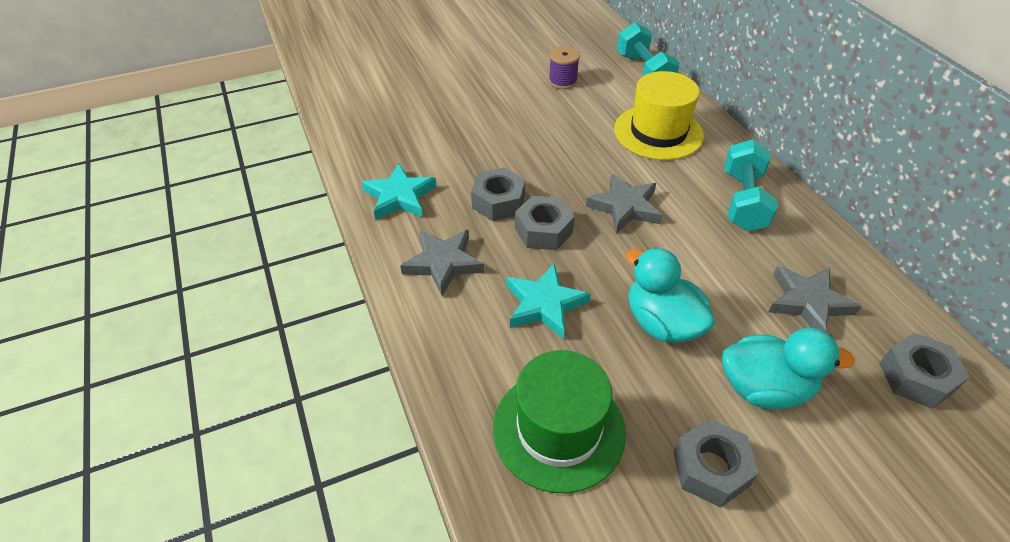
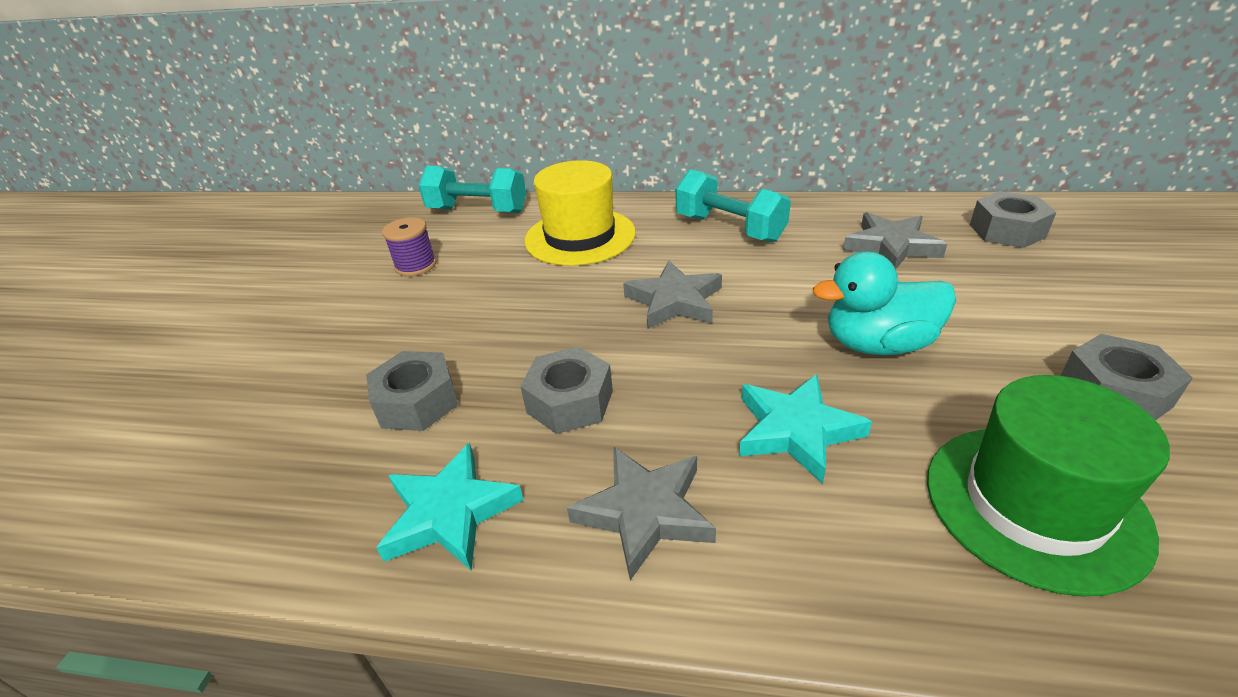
camera: 55 degrees left, 10 degrees down
grey nut [515,196,575,250] -> grey nut moved to [366,351,459,431]
turquoise duck [722,328,855,409] -> none

